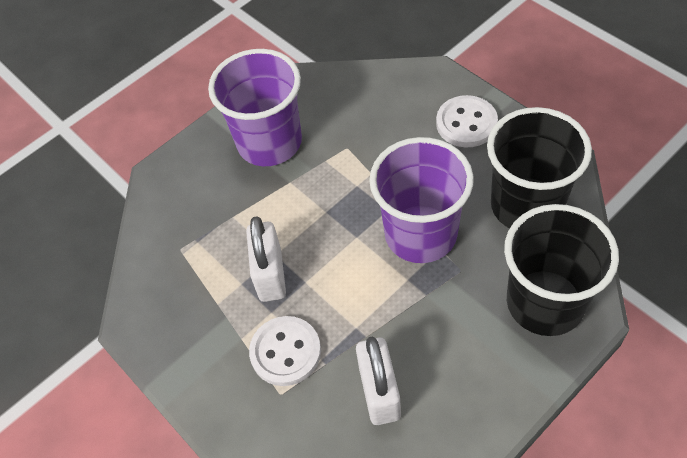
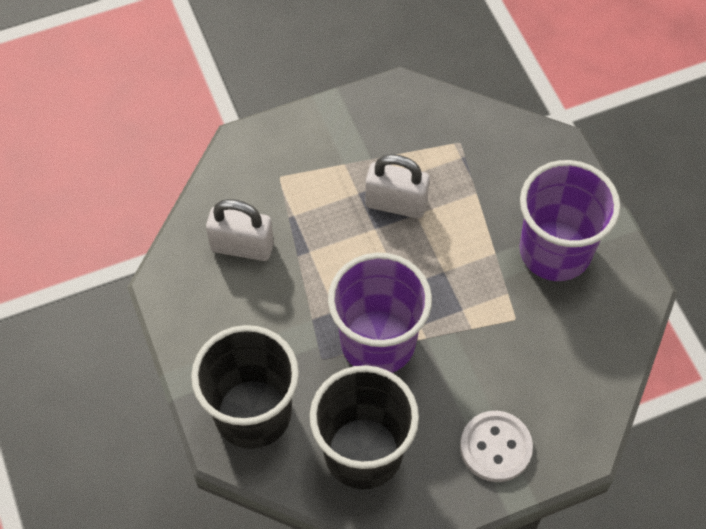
camera: 105 degrees right, 5 degrees up
white button [249,316,321,386] -> none

